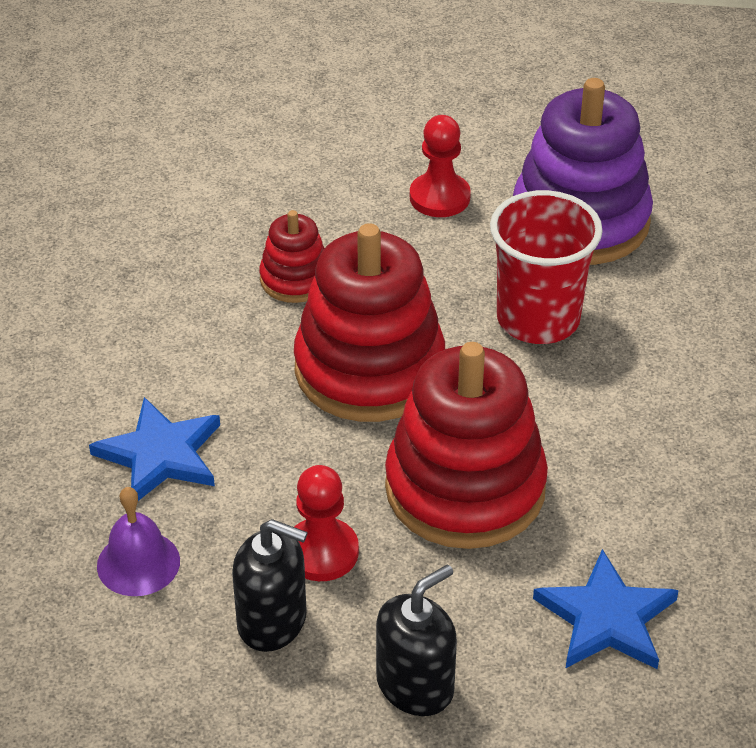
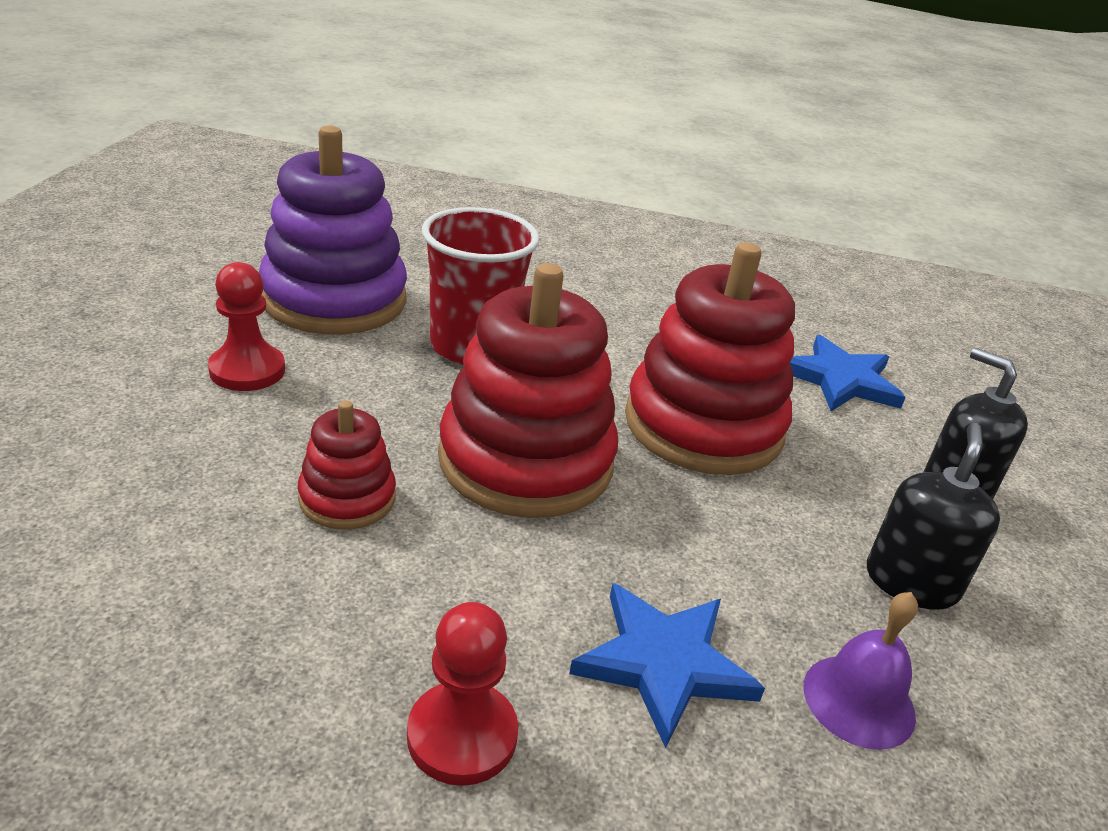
camera: 90 degrees left, 10 degrees down
red pawn [294,465,359,581] -> red pawn moved to [407,602,518,786]

